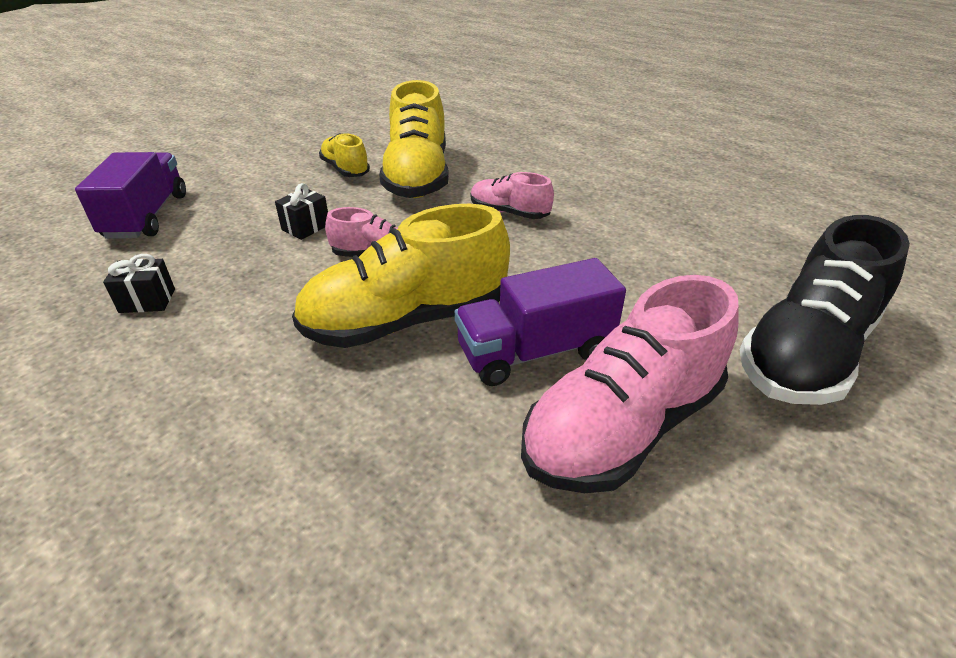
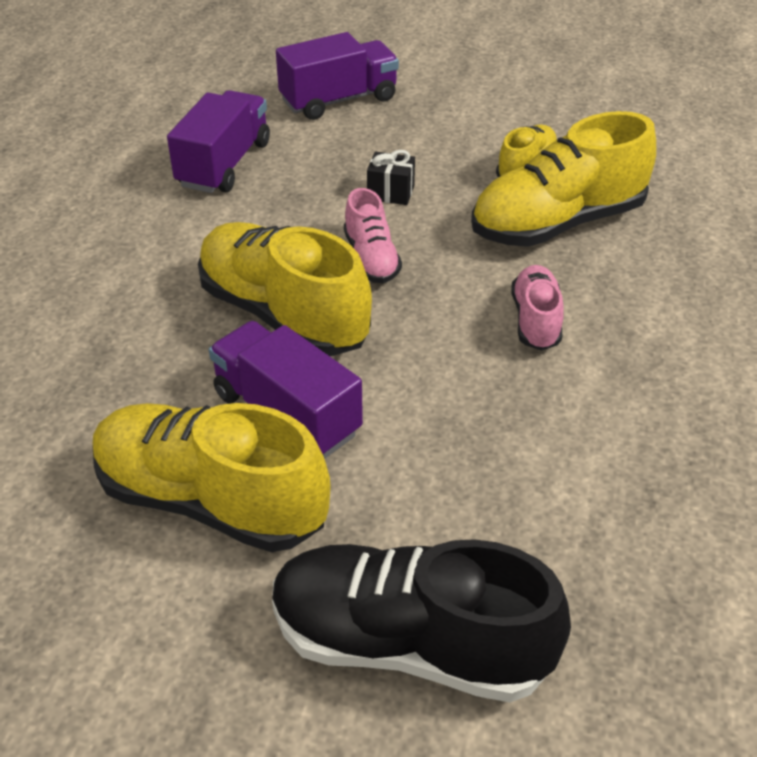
camera: 65 degrees right, 5 degrees up
black gift [103,254,175,313] -> purple truck [167,90,270,193]
pink shoe [521,275,739,493] -> yellow shoe [92,403,331,552]

